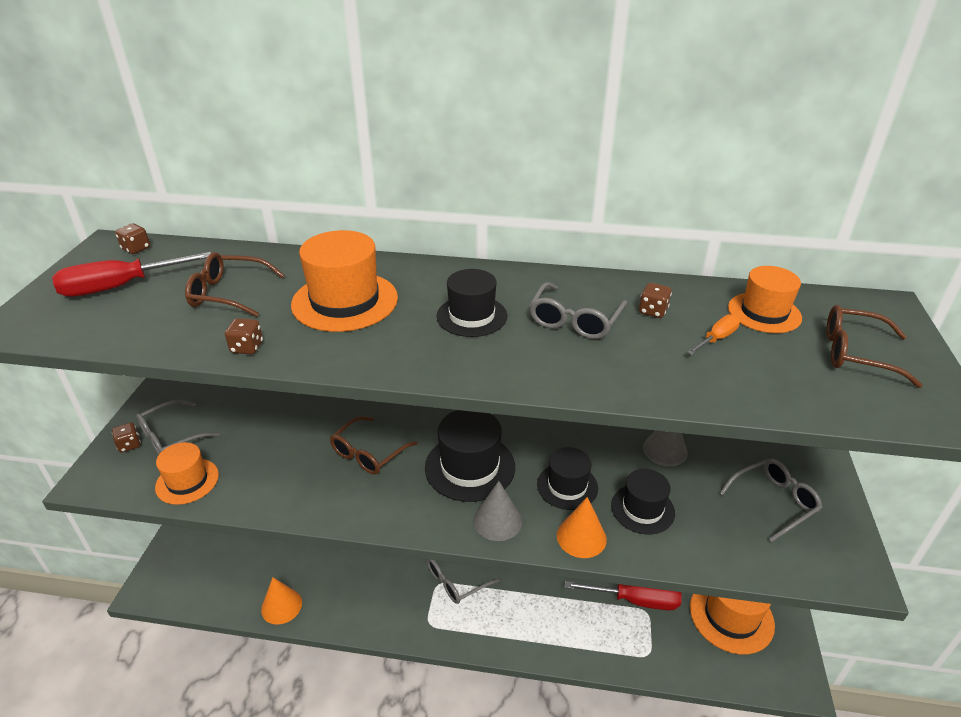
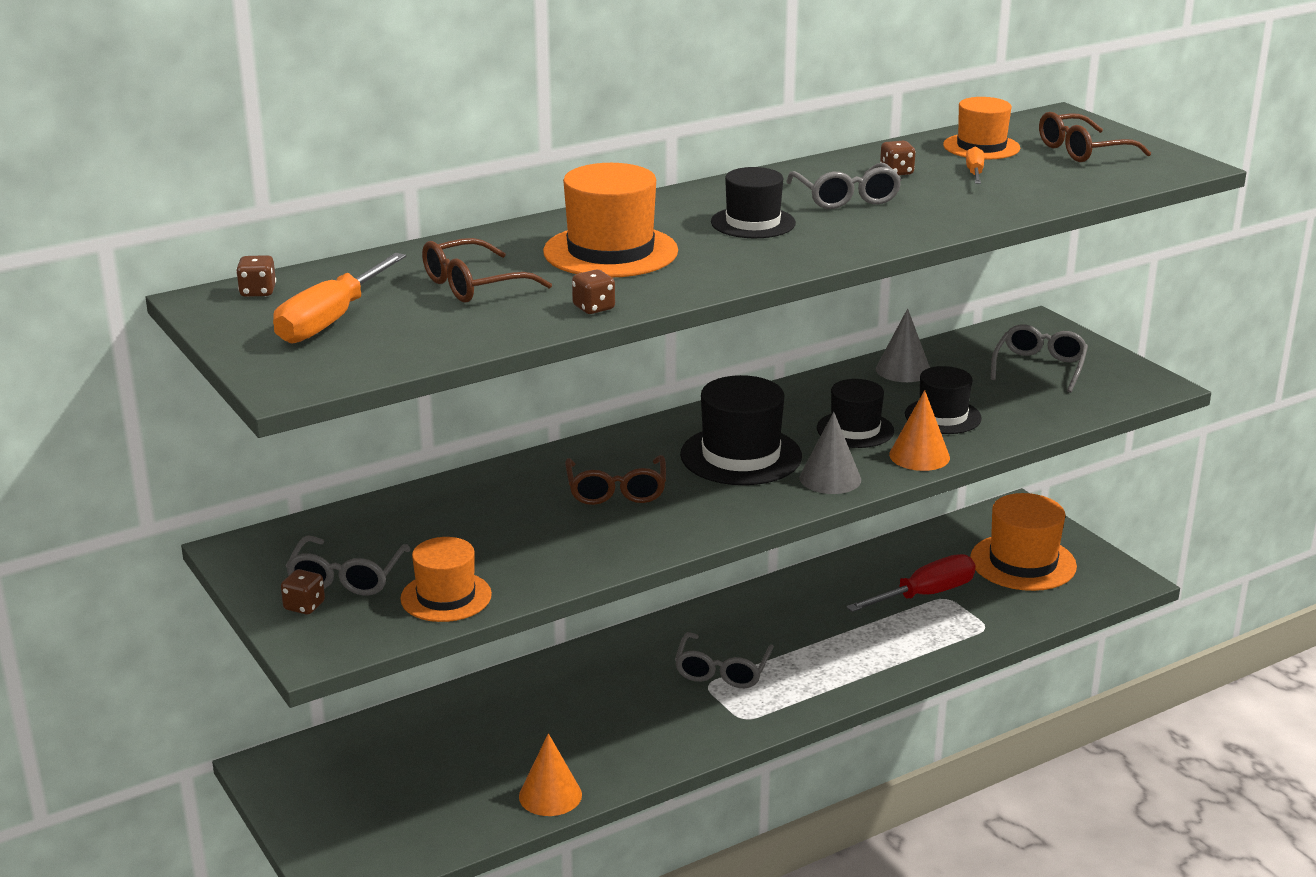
camera: 40 degrees left, 10 degrees down
red screwdriver [52,252,211,297] -> orange screwdriver [273,253,406,344]

